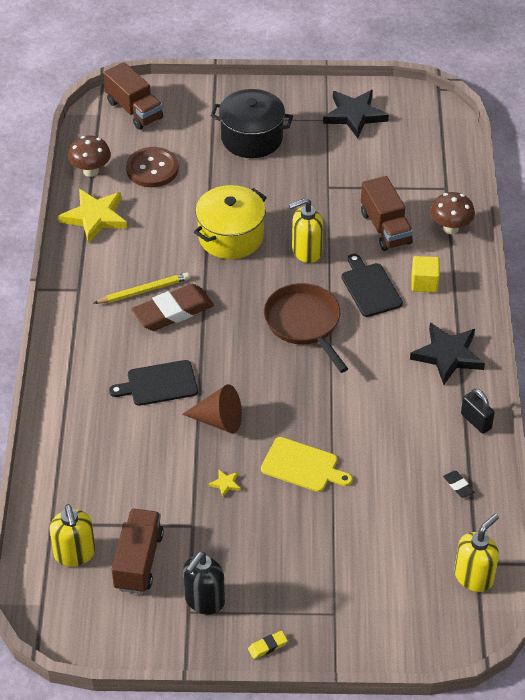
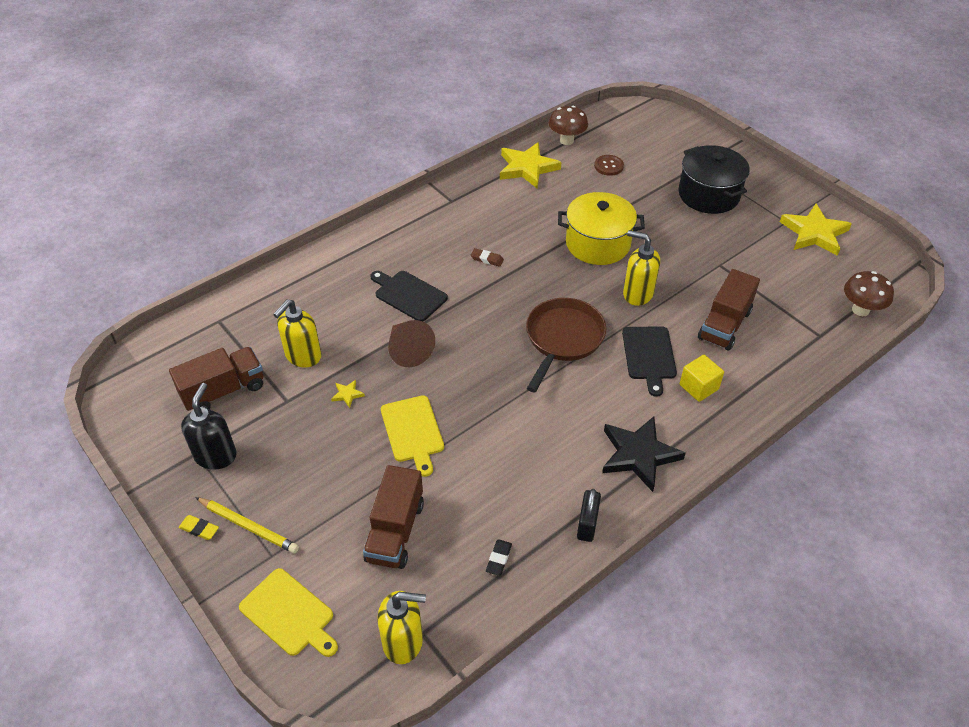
camera: 50 degrees right, 0 degrees up
yellow soap dispenser [49,504,96,567] -> yellow soap dispenser moved to [273,299,321,368]
yellow pencil [93,272,190,304] -> yellow pencil moved to [195,497,299,554]
brown truck [104,62,163,130] -> brown truck moved to [363,465,424,569]
brown button [126,147,179,187] -> brown button [594,155,624,176], size x0.59
brown eraser [132,284,214,331] -> brown eraser [471,248,504,267], size x0.41
black soap dispenser [183,552,225,615] -> black soap dispenser turned 105 degrees clockwise [181,383,237,470]
black star [323,90,389,138] -> yellow star [780,204,852,256]
black cutting board [341,254,403,317] -> black cutting board turned 150 degrees clockwise [622,326,677,397]
brown mushroom [431,192,475,234] -> brown mushroom moved to [844,271,894,316]
none -> yellow cutting board [239,568,338,657]

